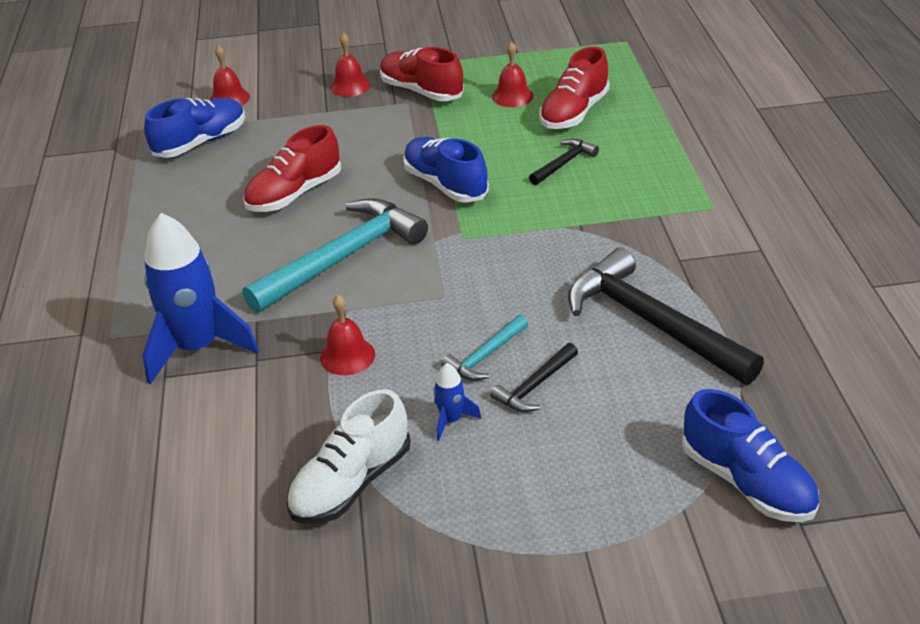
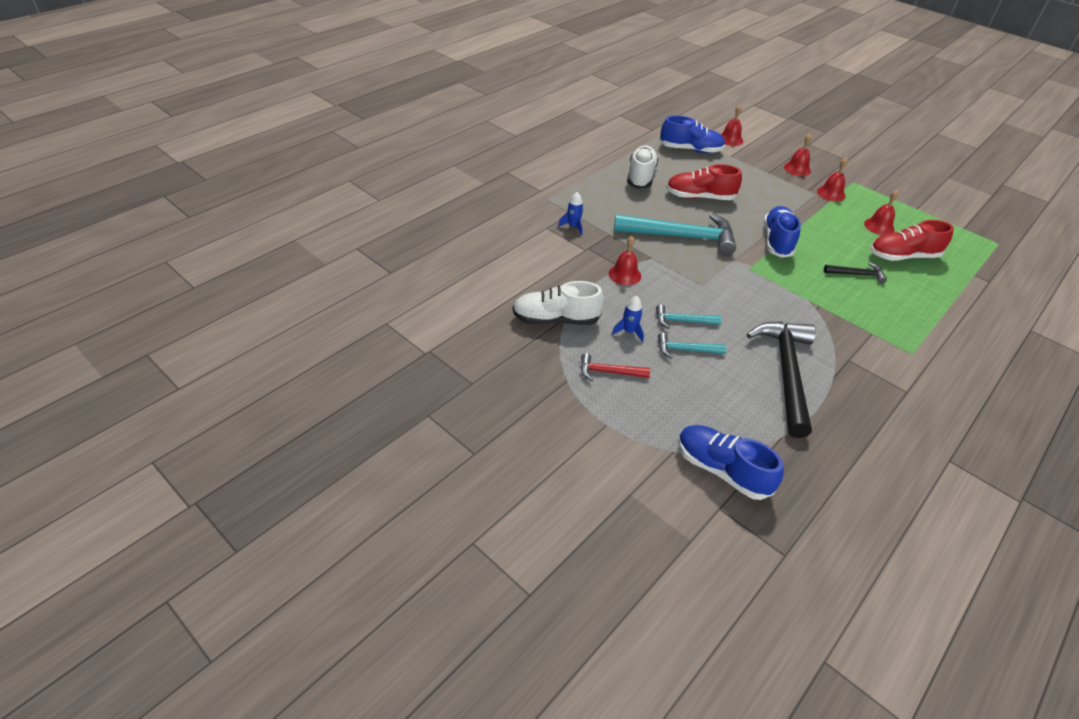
camera: 45 degrees right, 5 degrees up
blue rocket [143,213,259,384] -> blue rocket [558,192,583,235], size x0.44
red shoe [380,47,464,101] -> red bell [817,158,848,202]
black hammer [490,343,578,412] -> turquoise hammer [658,332,726,359]
blue shoe [682,389,819,522] -> blue shoe turned 120 degrees clockwise [678,425,784,500]
none -> red hammer [581,353,650,381]
none -> white shoe [627,146,658,189]

